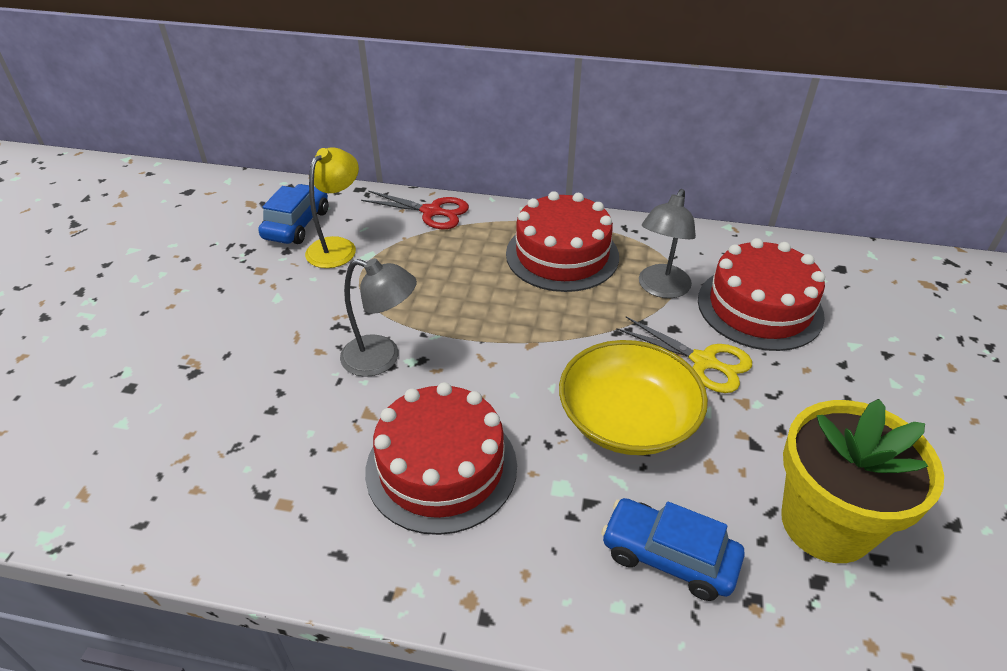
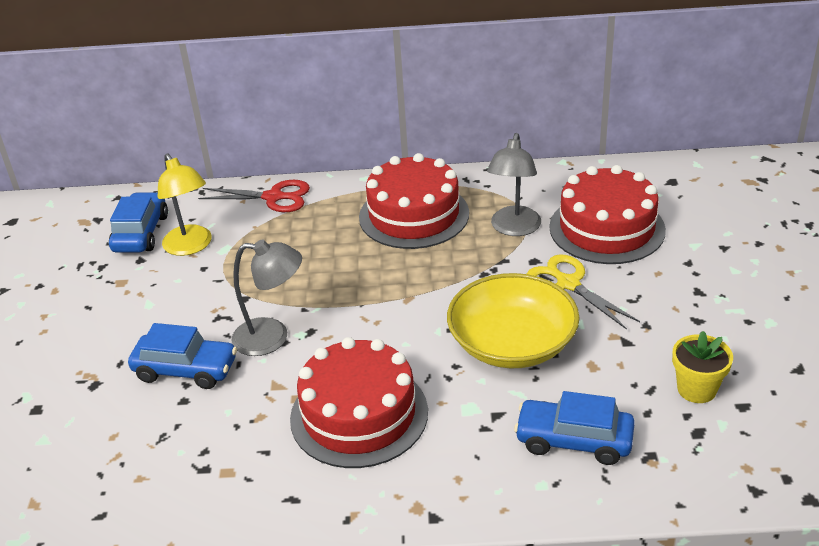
camera: 10 degrees left, 5 degrees down
yellow lamp [305,147,359,268] -> yellow lamp turned 135 degrees clockwise [158,154,212,256]
yellow scissors [616,317,752,393] -> yellow scissors turned 150 degrees counterclockwise [527,254,640,330]
yellow flower pot [781,399,944,563] -> yellow flower pot [672,331,733,403], size x0.51
none -> blue car [128,323,237,389]

